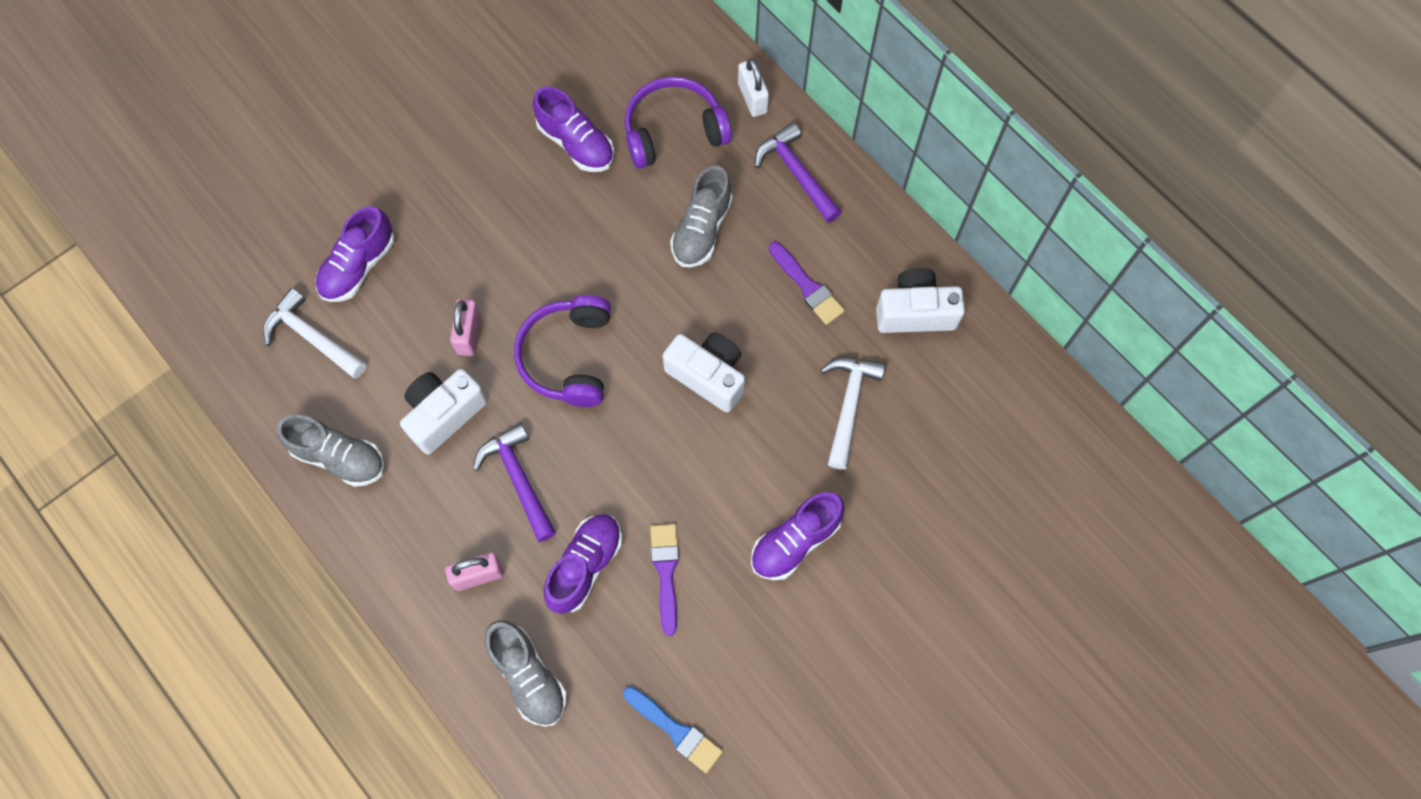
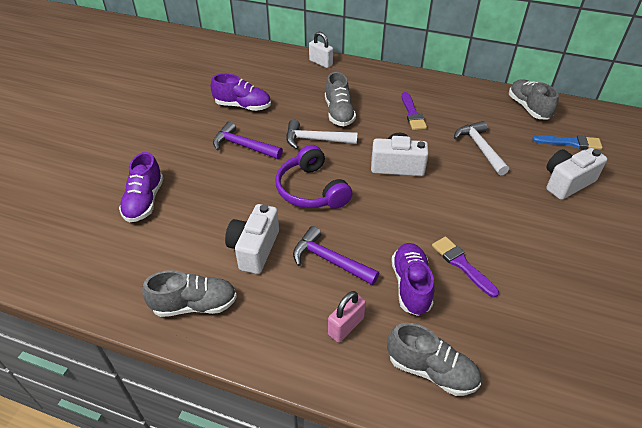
camera: 30 degrees left, 25 degrees down
white hammer [263,288,366,379] -> white hammer moved to [286,120,358,149]
pink padlock [450,299,481,356] -> none
blue brush [623,686,723,773] -> blue brush moved to [533,135,603,150]
purple headphones [624,77,732,169] -> none
purple shoe [751,492,844,580] -> none
purple hammer [755,122,842,223] -> purple hammer moved to [213,121,283,159]
purple brush [769,242,845,325] -> purple brush turned 60 degrees clockwise [402,92,427,130]
white camera [876,268,965,333] -> white camera moved to [546,148,607,200]
none -> grey shoe [509,79,559,120]

